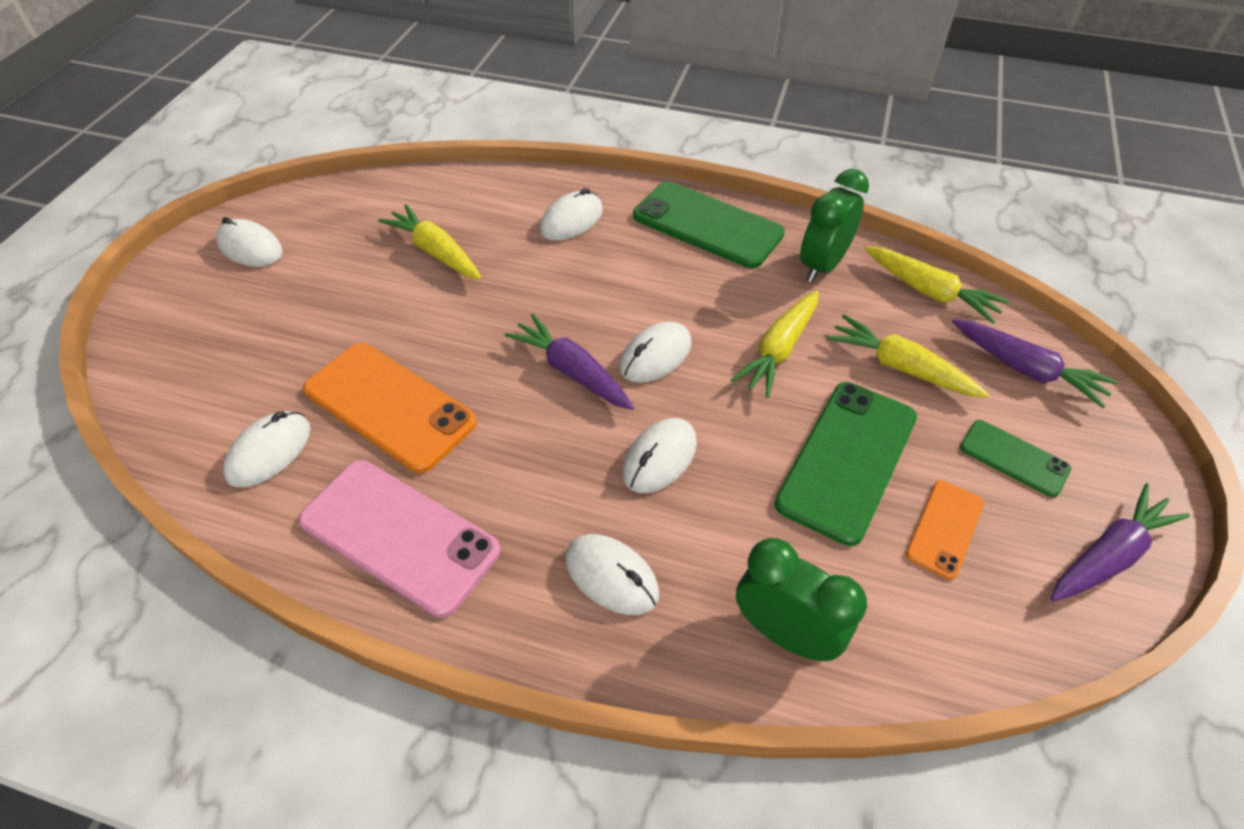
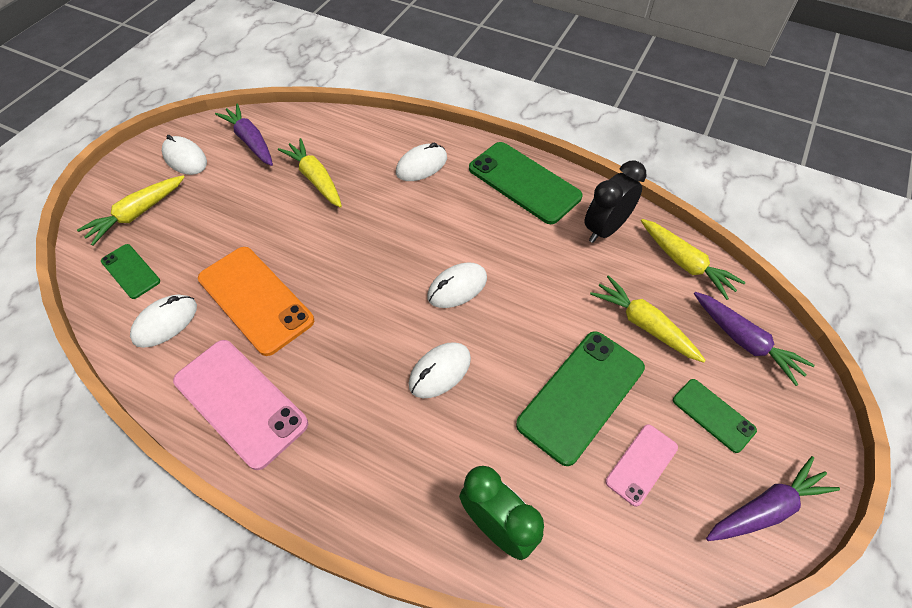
camera: 10 degrees right, 5 degrees up
purple carrot [504,314,634,410] -> purple carrot moved to [215,104,273,166]
white mouse [565,534,659,615] -> none
yellow carrot [731,290,819,398] -> yellow carrot moved to [77,175,184,246]
green clock [800,169,869,283] -> black clock [584,160,646,243]
orange phone [905,480,984,580] -> pink phone [605,424,678,507]
none -> green phone [101,244,160,299]

